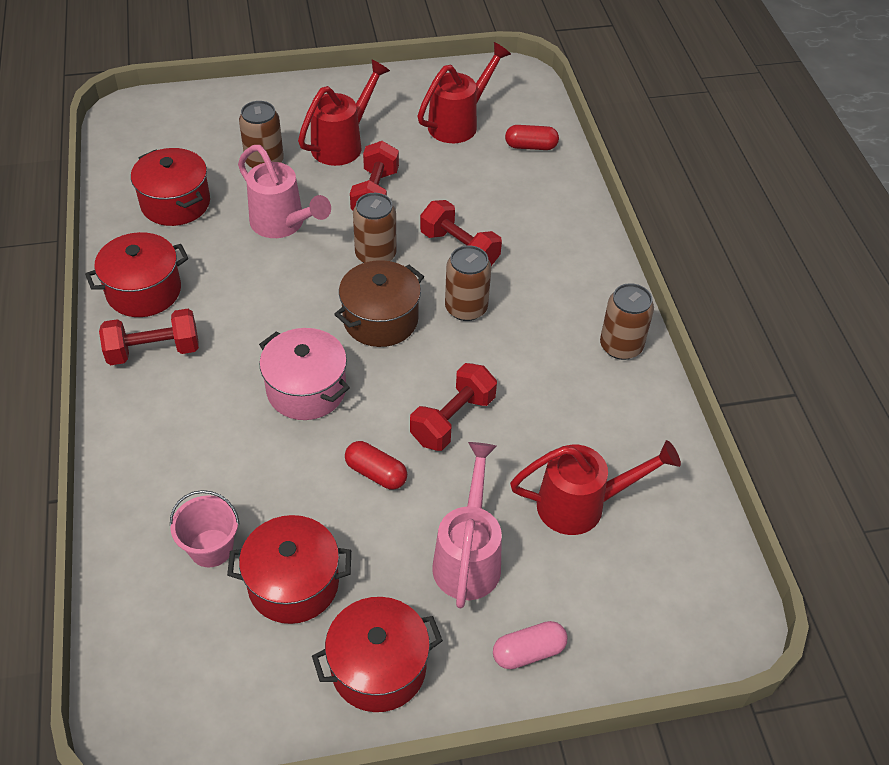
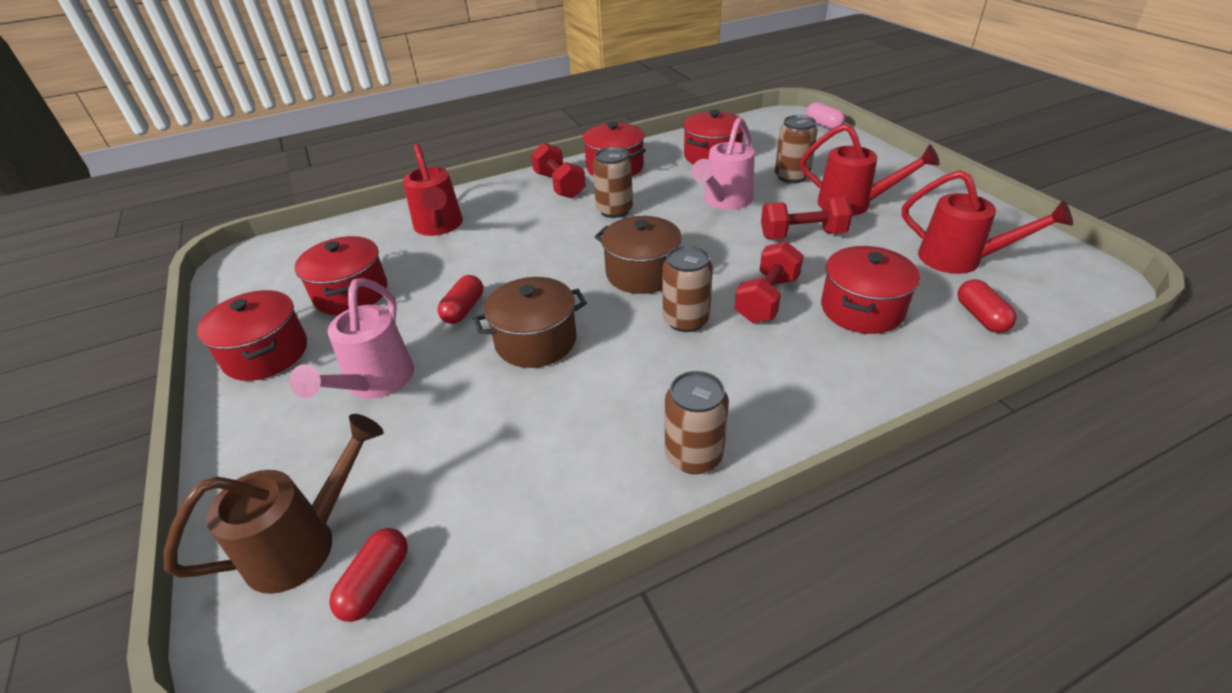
camera: 80 degrees right, 10 degrees down
pink bucket [170,490,240,567] -> none
pink pot [259,328,350,420] -> none
brown can [353,193,397,263] -> brown can moved to [593,147,633,218]
red dumbbell [410,363,497,451] -> brown pot [473,277,587,368]
pink watering can [432,442,502,608] -> pink watering can turned 105 degrees clockwise [289,278,414,399]
pink capsule [493,621,567,669] -> pink capsule moved to [806,102,845,130]
red watering can [510,440,681,535] -> red watering can moved to [403,143,463,236]
none -> brown watering can [164,414,384,594]
none -> red capsule [329,528,408,622]
none -> red pot [821,246,920,334]

